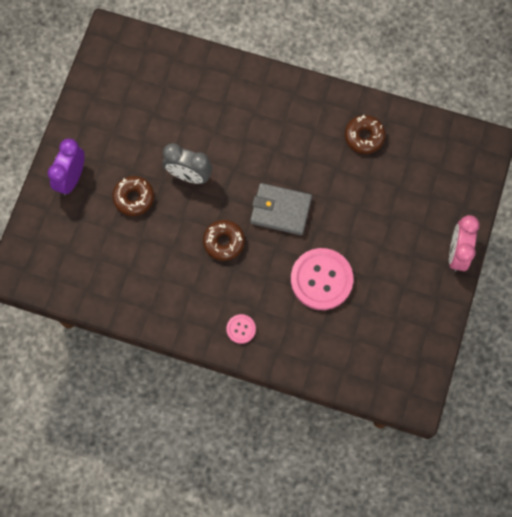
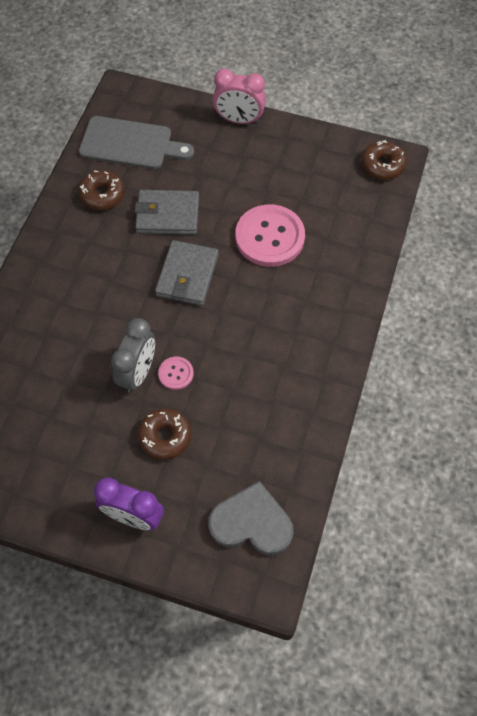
camera: 90 degrees left, 10 degrees down
brown donut [203,220,245,261] -> brown donut moved to [361,140,407,180]
pink button [226,314,256,344] -> pink button moved to [158,357,194,390]
none -> grey cutting board [79,116,194,169]
none -> grey wallet [135,190,199,235]
none -> grey heart [208,481,293,555]

